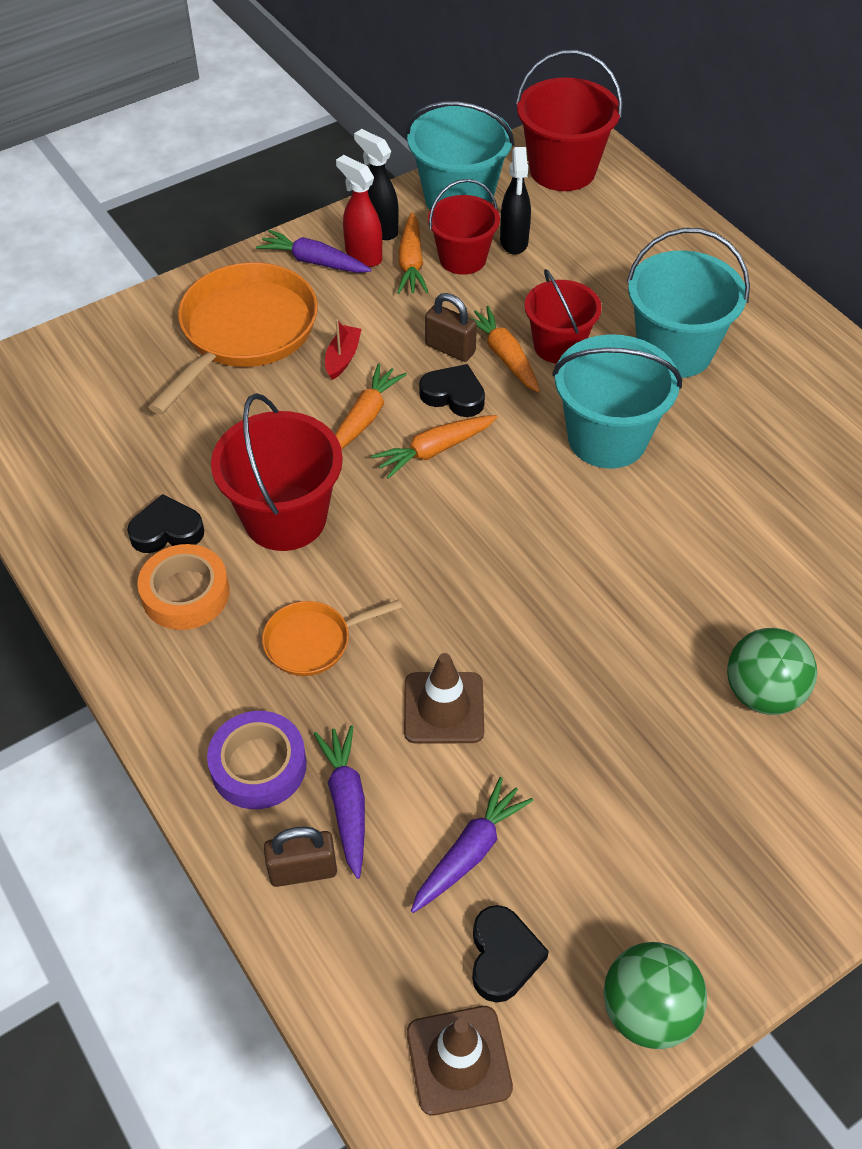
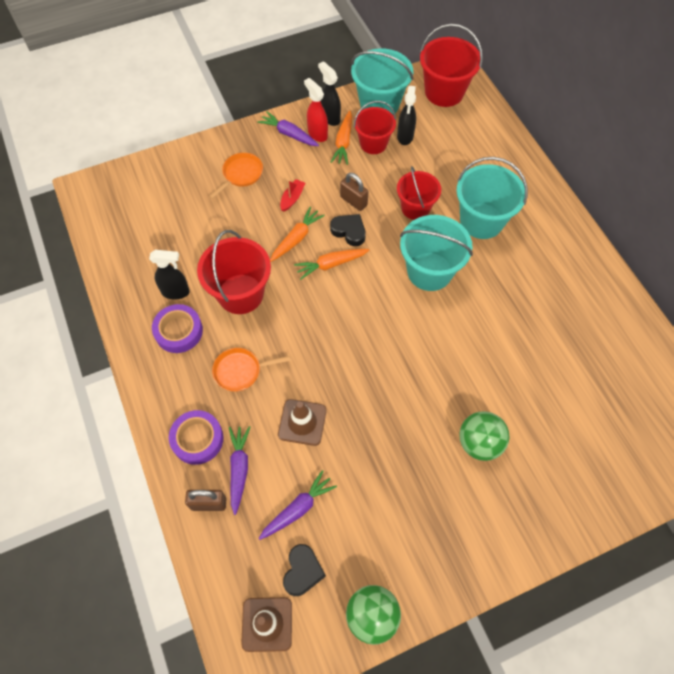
camera: 10 degrees right, 10 degrees up
black heart [127,494,204,553] -> black spray bottle [149,250,190,299]
orange tape [137,544,230,630] -> purple tape [152,304,203,353]
orange pan [149,262,318,415] -> orange pan [209,153,263,199], size x0.52
orange carrot [468,306,540,393] -> none

